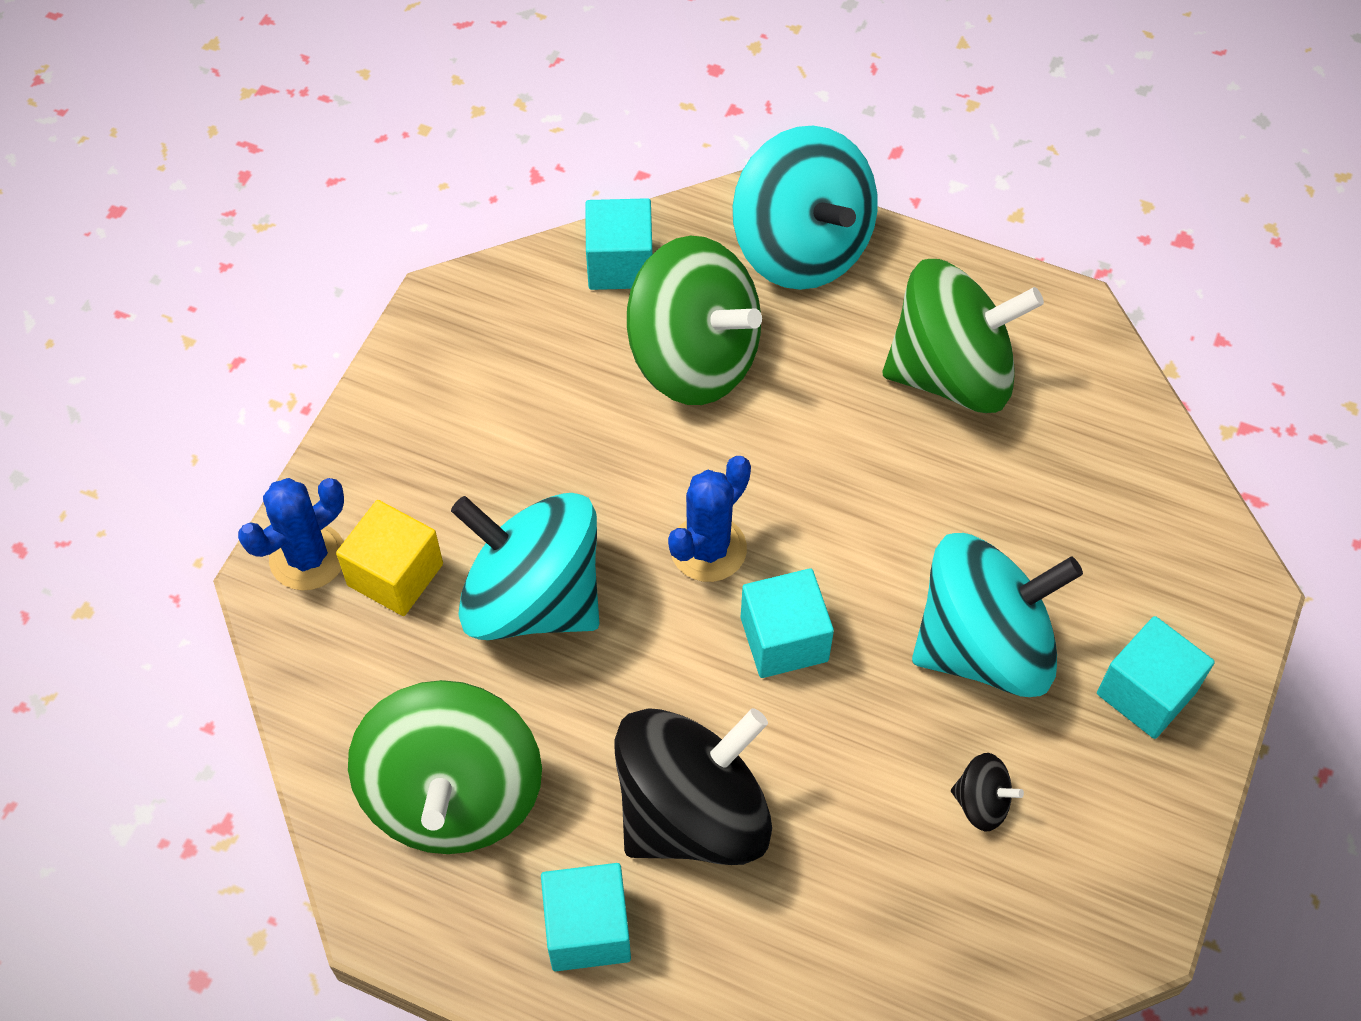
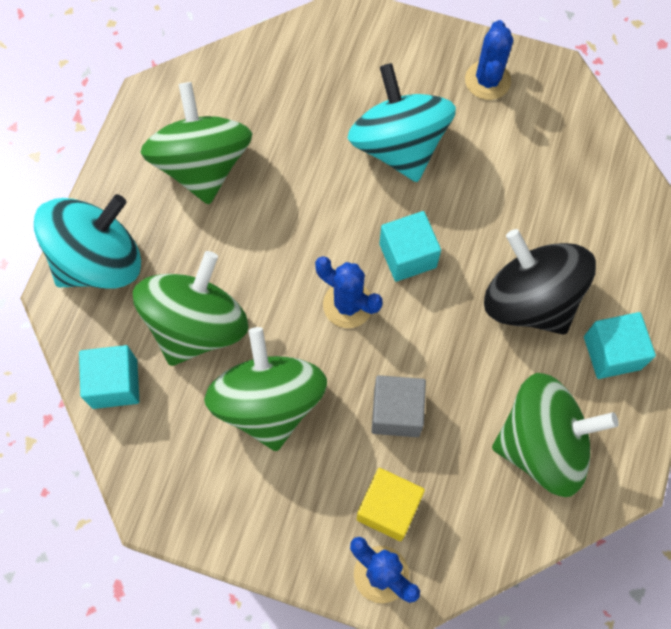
camera: 95 degrees left, 10 degrees up
turquoise spinning top [451,493,599,640] -> grey cube [372,375,426,437]
black spinning top [951,753,1024,832] -> none
turquoise cube [1097,616,1215,739] -> none
none -> green spinning top [204,327,327,451]
none -> blue cactus [465,20,513,100]

